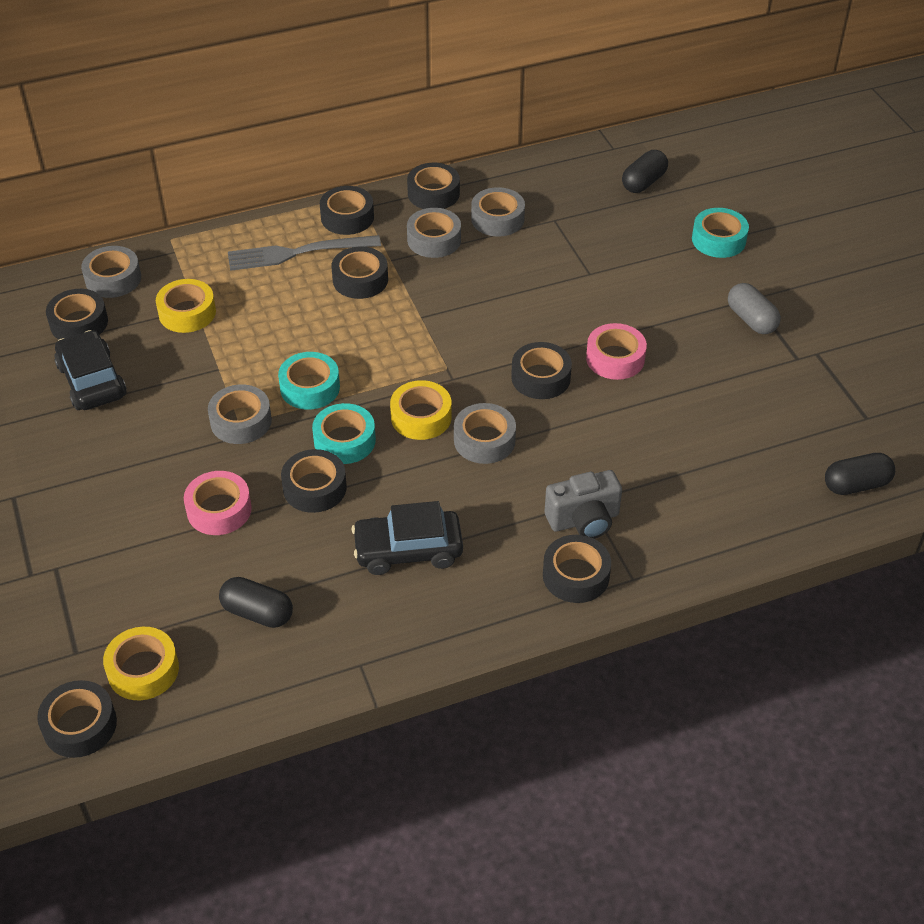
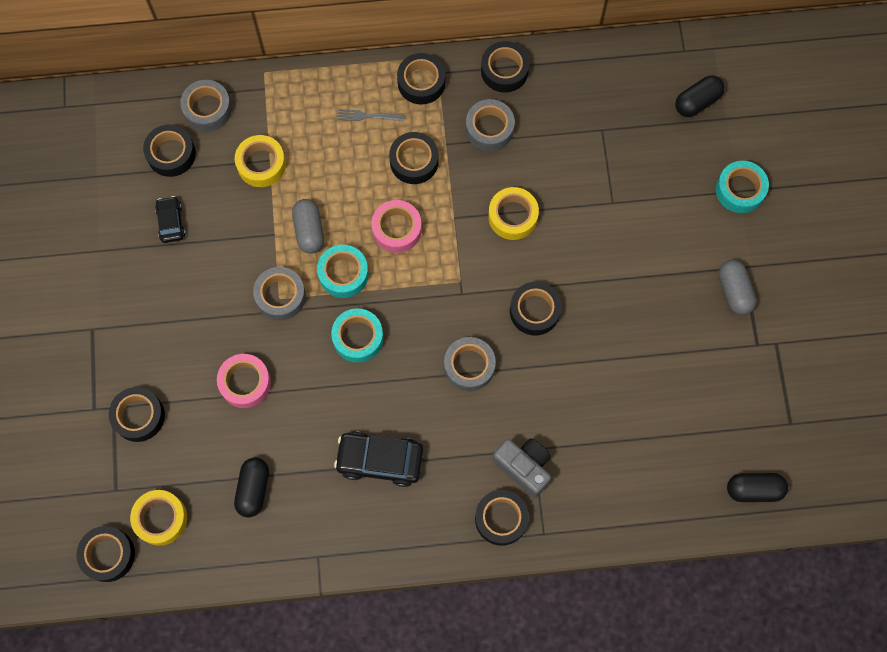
camera: 15 degrees right, 25 degrees up
black car [54,330,127,410] -> black car [155,196,185,243], size x0.58
black capsule [219,577,293,628] -> black capsule turned 60 degrees clockwise [234,457,269,517]
grey fork [228,235,381,271] -> grey fork [338,109,404,121], size x0.49
black tape [281,449,347,513] -> black tape moved to [109,387,165,442]
yellow tape [390,380,452,440] -> yellow tape moved to [488,187,539,240]
grey tape [471,187,525,237] -> none
grey camera [545,470,622,539] -> grey camera turned 135 degrees counterclockwise [493,438,551,498]
pink tape [586,323,647,380] -> pink tape moved to [371,200,422,253]
none -> grey capsule [292,199,324,253]

